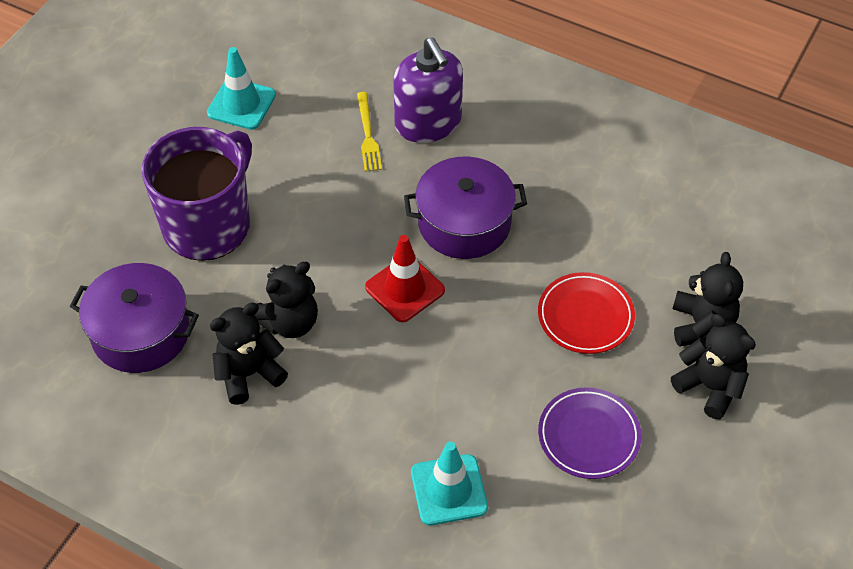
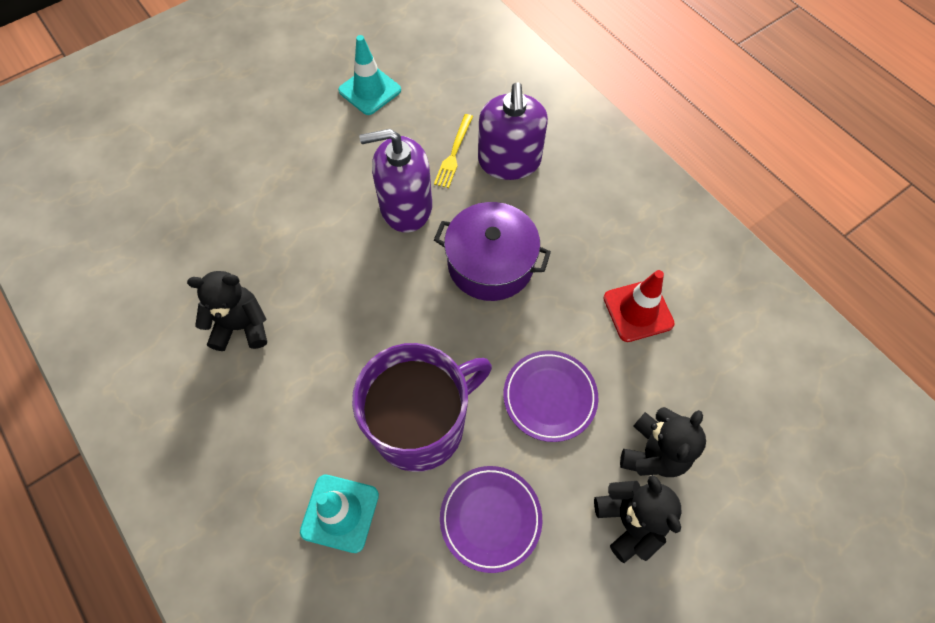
camera: 25 degrees right, 10 degrees up
purple pot [70,263,199,373] -> none
purple mug [141,127,252,261] -> purple mug moved to [352,343,492,472]
black teddy bear [255,261,318,338] -> none
red traffic cone [365,235,445,322] -> red traffic cone moved to [603,270,675,342]
red plate [538,272,635,354] -> purple plate [503,351,598,442]
none -> purple soap dispenser [359,129,432,233]

